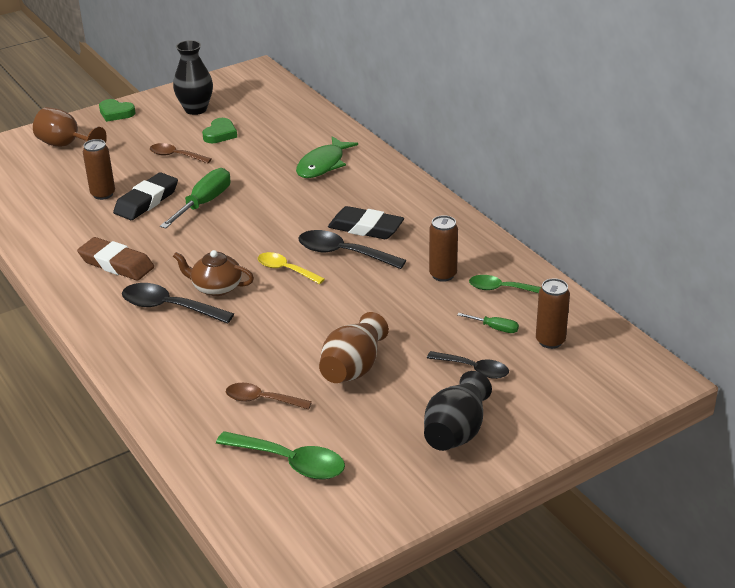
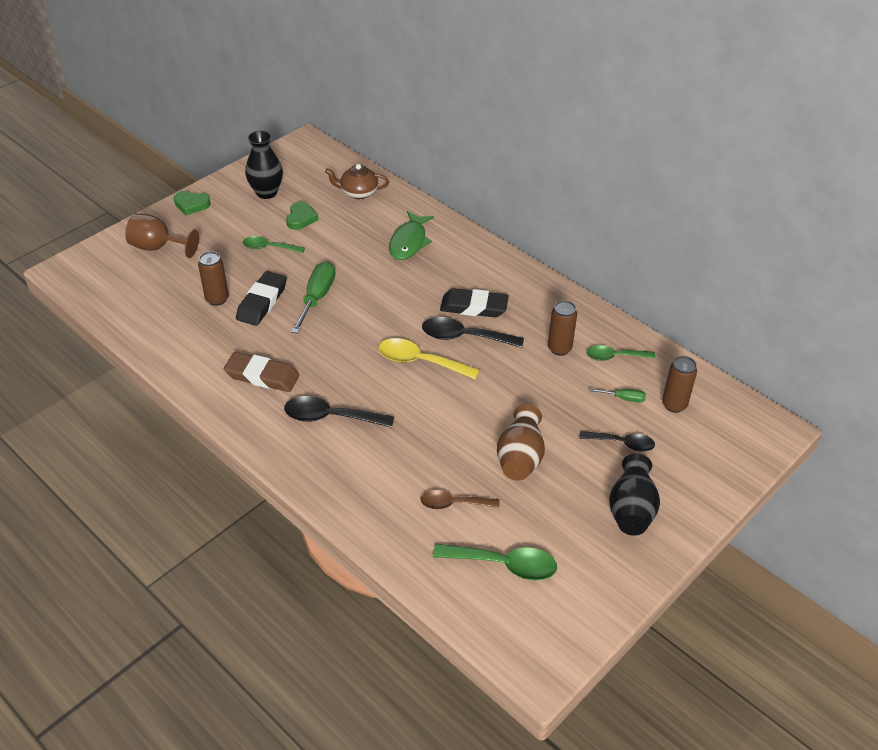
camera: 15 degrees left, 10 degrees up
brown spoon [150,143,212,163] -> green spoon [243,236,305,253]
brown teapot [173,250,254,296] -> brown teapot moved to [325,164,389,199]
yellow spoon [258,252,325,284] -> yellow spoon [378,338,480,380], size x1.50

